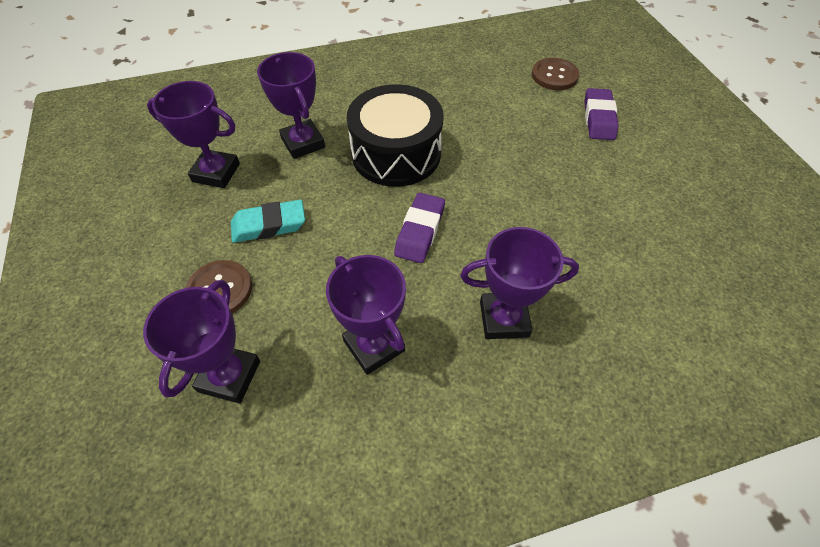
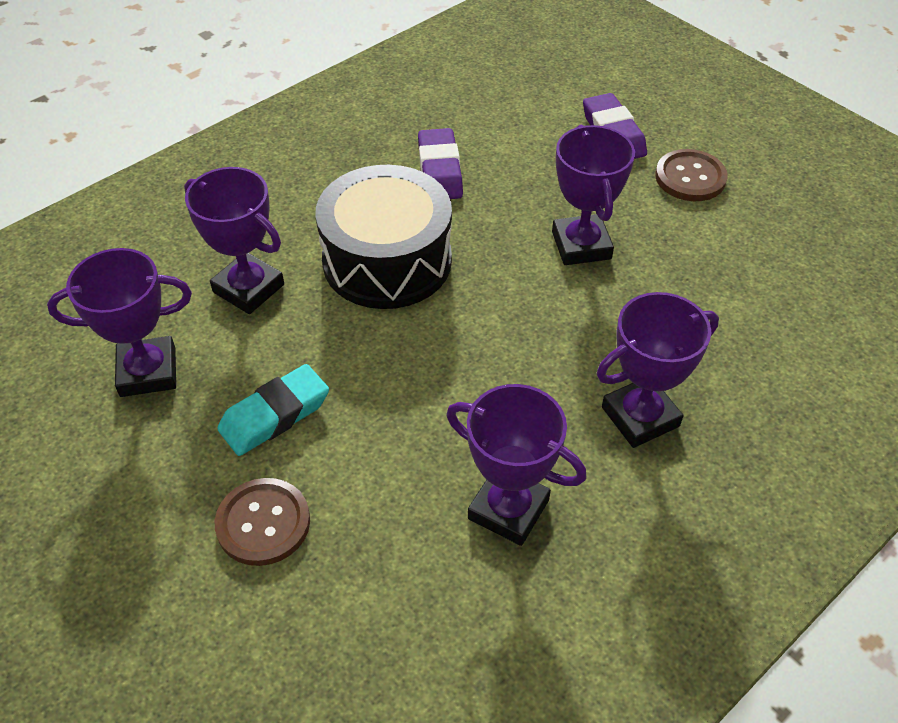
camera: 25 degrees left, 5 degrees down
purple trophy [143,280,260,404] -> purple trophy moved to [552,125,635,265]
purple eraser [394,193,445,263] -> purple eraser moved to [418,128,463,199]
brown button [532,58,579,90] -> brown button moved to [655,149,727,201]

